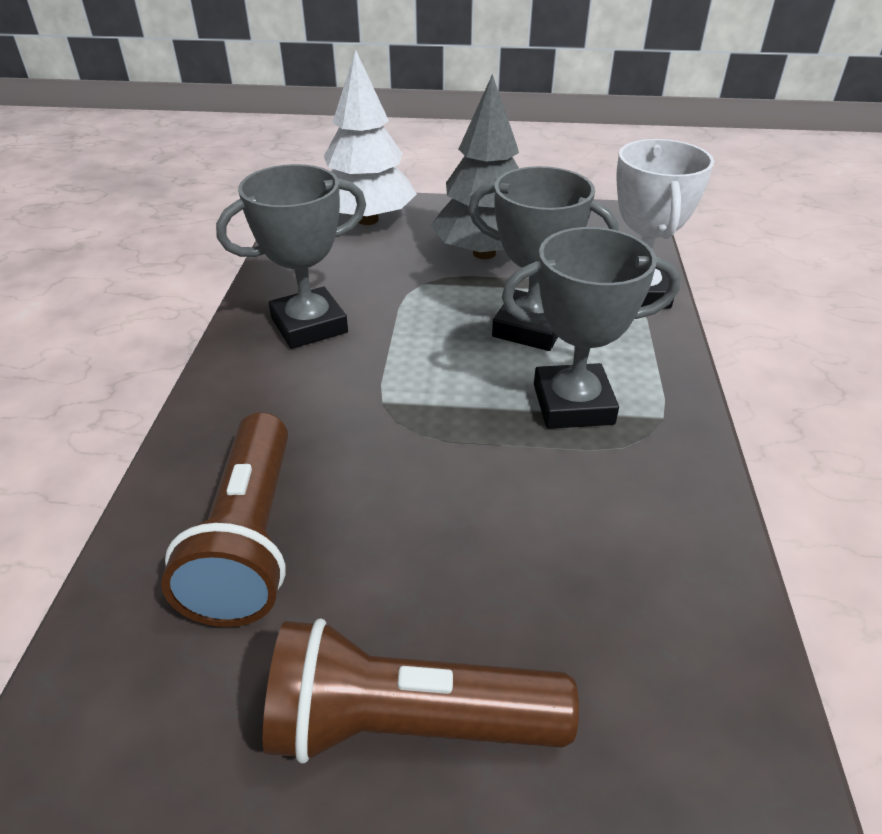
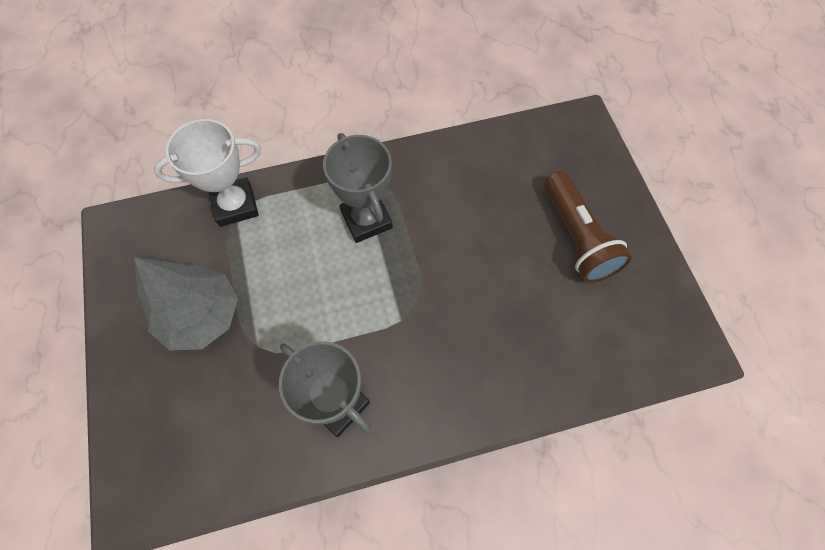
camera: 110 degrees left, 25 degrees up
brown flashlight [161,412,288,627] -> none
white tree [324,49,417,225] -> none
grey trophy [468,166,618,351] -> none

